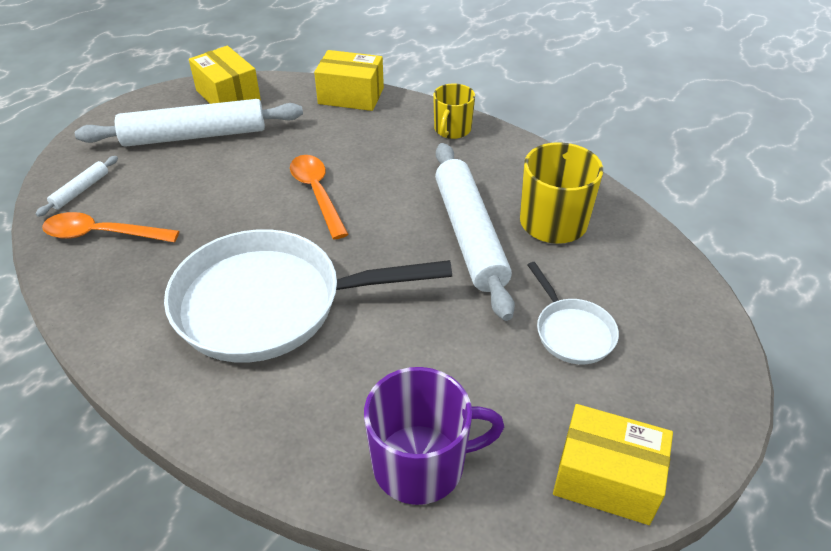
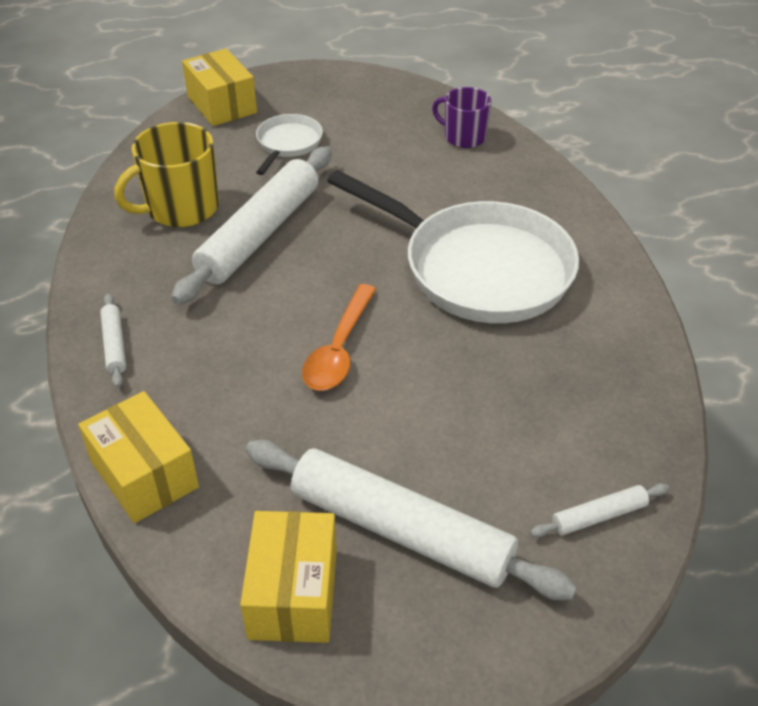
camera: 140 degrees left, 0 degrees up
orange spoon [42,212,179,242] -> none
purple mug [364,367,504,505] -> purple mug [432,87,491,148], size x0.64
yellow mug [433,84,475,139] -> white rolling pin [100,293,126,388]
yellow box [553,404,673,525] -> yellow box moved to [182,49,257,126]

